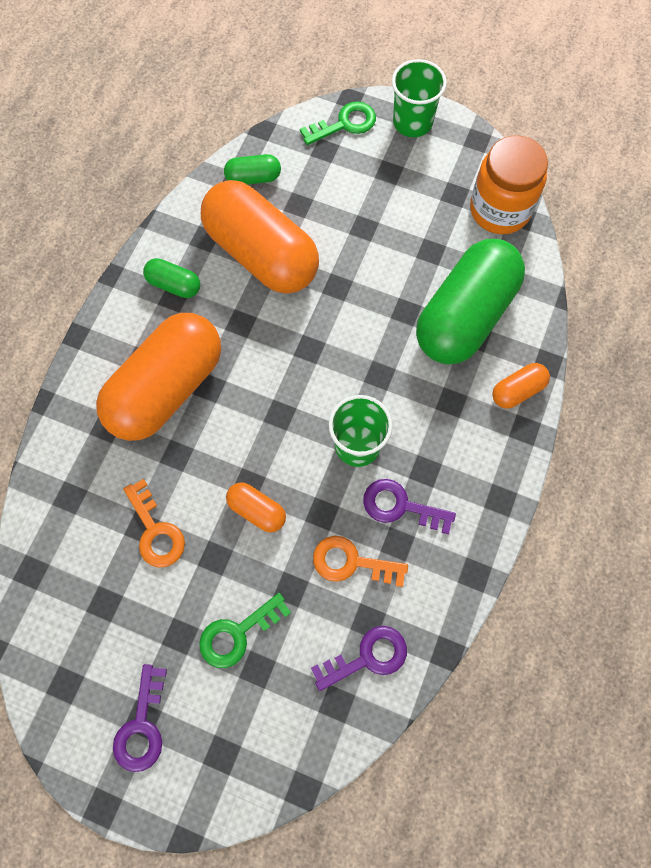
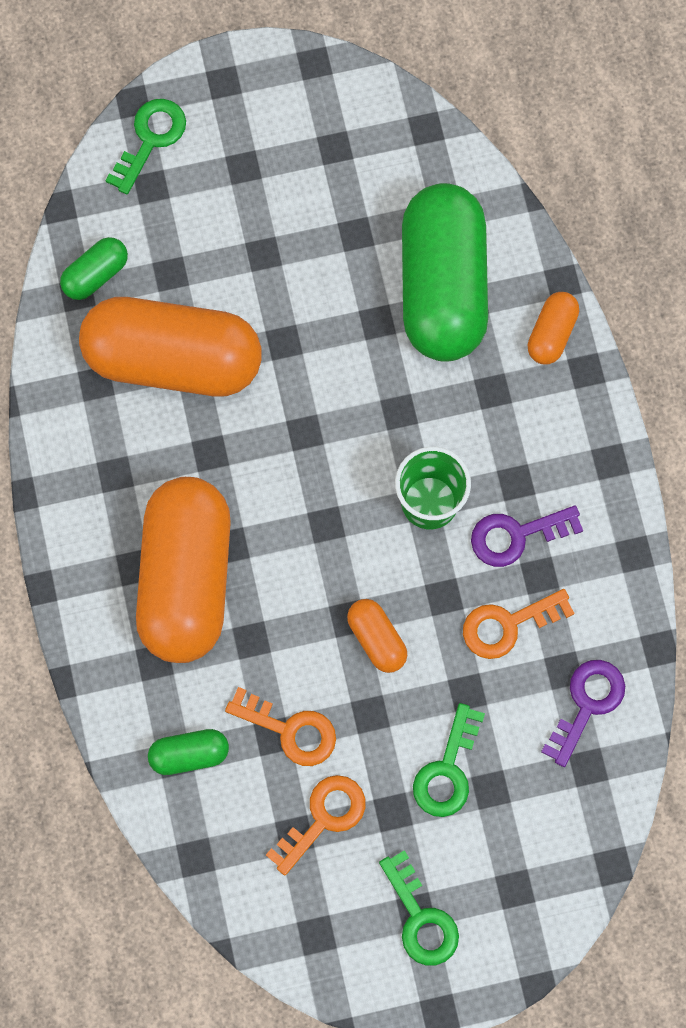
camera: 35 degrees left, 5 degrees up
purple key [113,664,167,772] -> green key [379,850,459,966]
green capsule [143,258,200,298] -> green capsule moved to [148,729,229,775]
orange capsule [226,482,286,532] -> orange capsule turned 60 degrees clockwise [347,599,407,673]
green cup [392,59,447,137] -> none
orange jar [470,135,548,234] -> none
none -> orange key [266,775,365,876]

